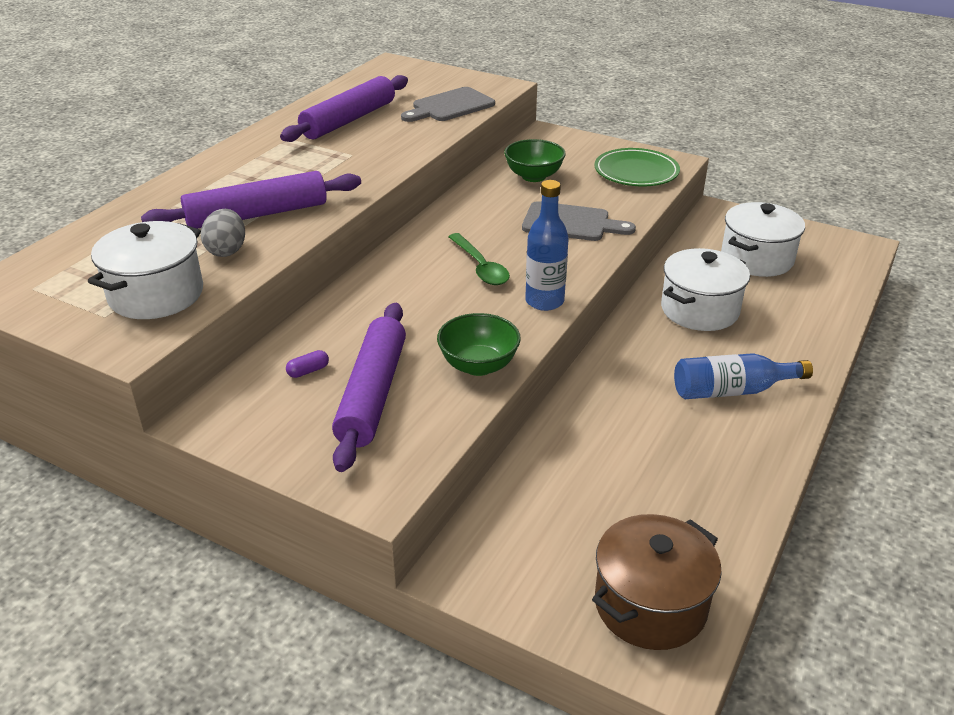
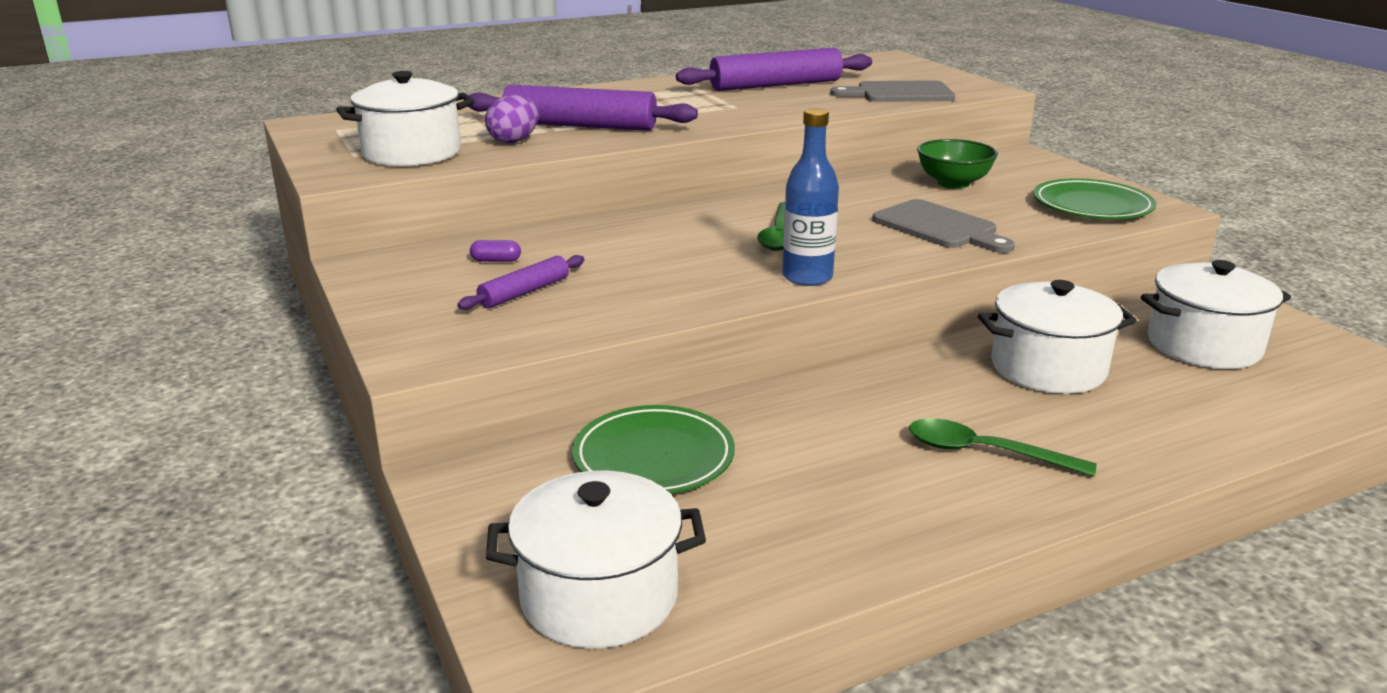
camera: 35 degrees right, 10 degrees down
grey egg [201,209,245,257] -> purple egg [485,95,539,143]
purple rolling pin [332,303,406,472] -> purple rolling pin [457,255,584,310], size x0.53
green bowl [437,313,521,376] -> none
brown pot [592,514,722,650] -> white pot [486,471,706,648]
blue bottle [674,353,813,399] -> green spoon [909,418,1097,477]
none -> green plate [572,405,735,494]

